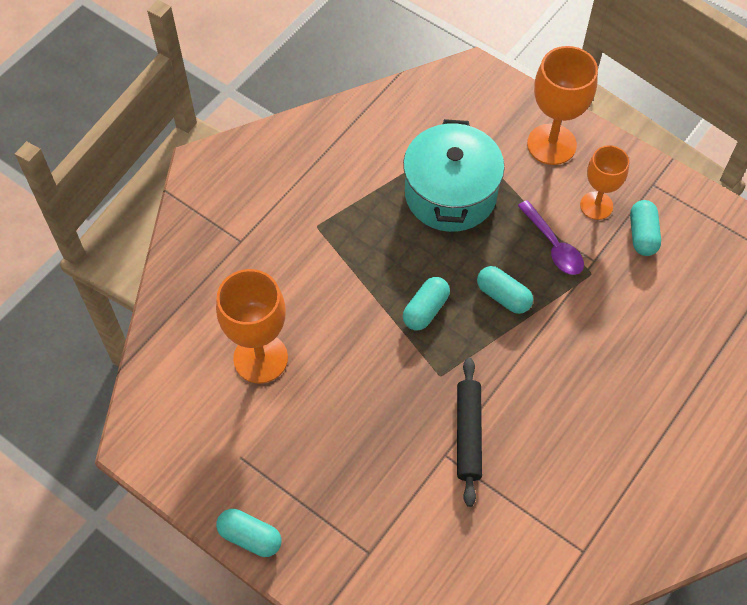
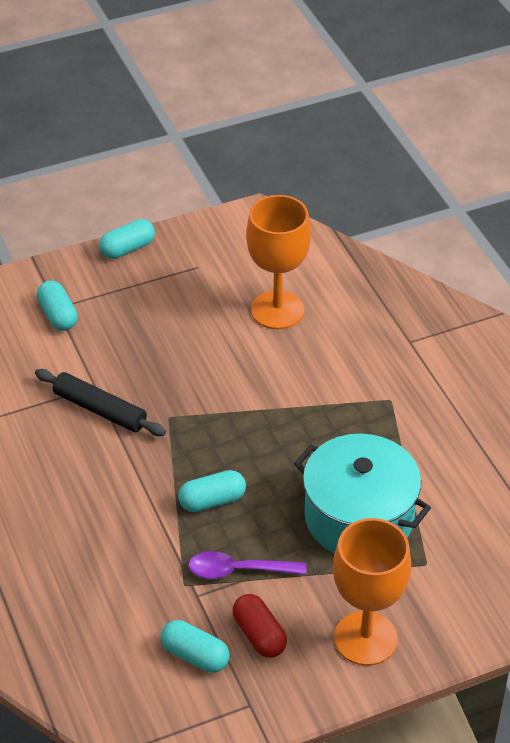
camera: 120 degrees right, 15 degrees down
turquoise capsule [403,277,450,330] -> turquoise capsule moved to [37,280,78,331]
orange goblet [580,145,629,220] -> red capsule [233,594,287,658]

